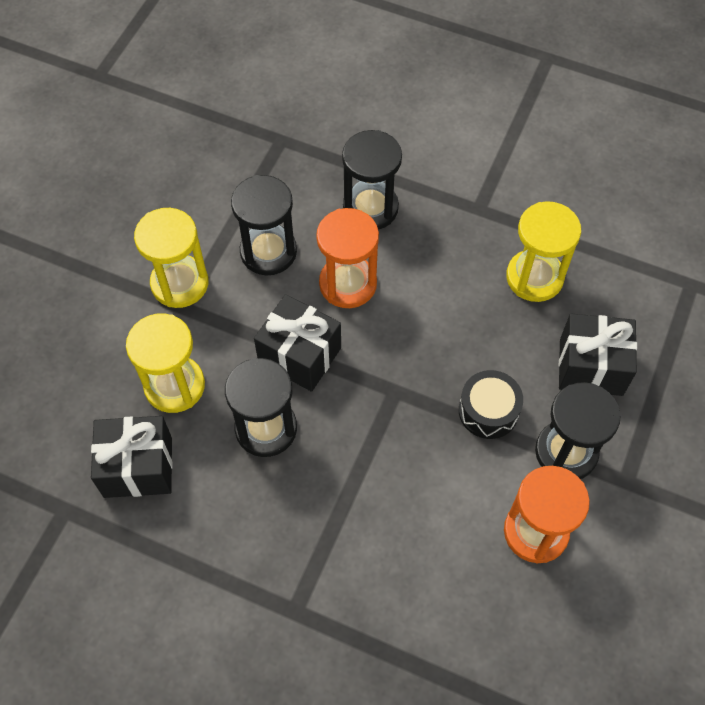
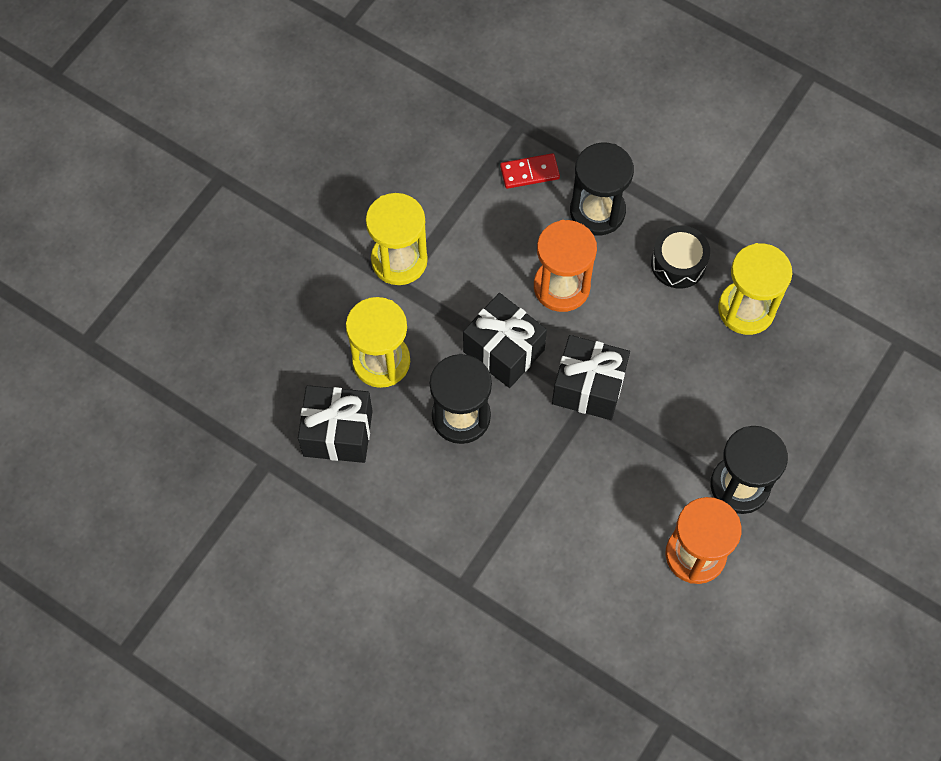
camera: 10 degrees right, 5 degrees up
black hourglass [231,175,297,275] -> none
black drum [459,370,523,439] -> black drum moved to [651,225,710,289]
black gift [559,314,637,396] -> black gift moved to [552,335,630,420]
none -> red domino [500,153,560,189]

